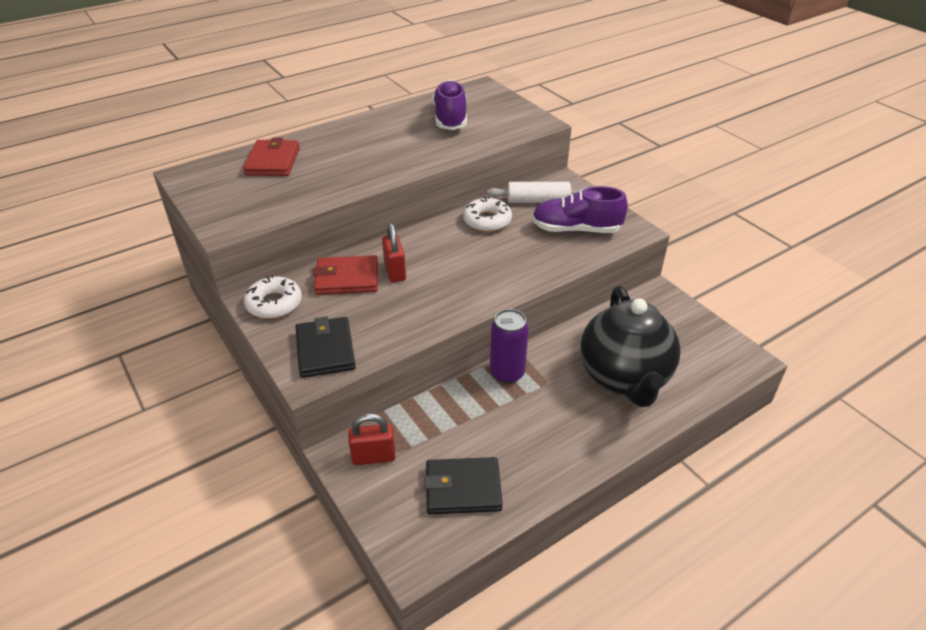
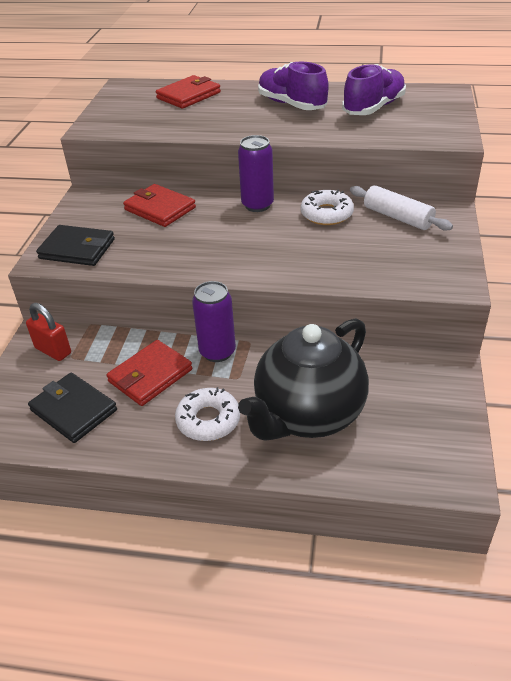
camera: 45 degrees right, 0 degrees up
white donut [244,275,302,319] -> white donut moved to [175,387,240,441]
black wallet [295,316,356,378] -> black wallet turned 75 degrees clockwise [36,225,115,266]
red padlock [382,223,406,283] -> none
purple shoe [532,186,628,233] -> purple shoe moved to [258,61,328,110]
none -> red wallet [107,340,192,406]
none -> purple can [238,135,274,212]

